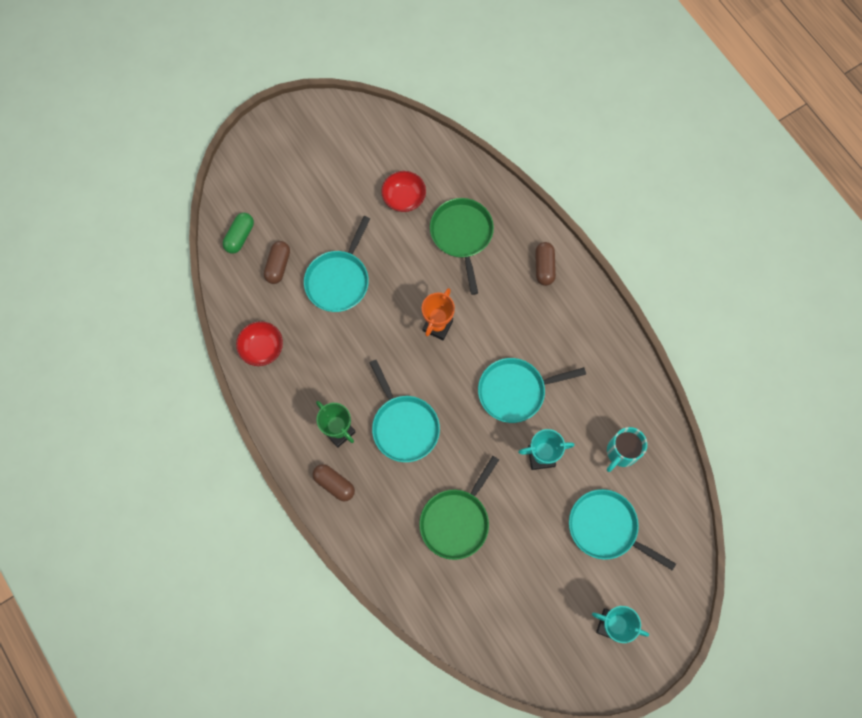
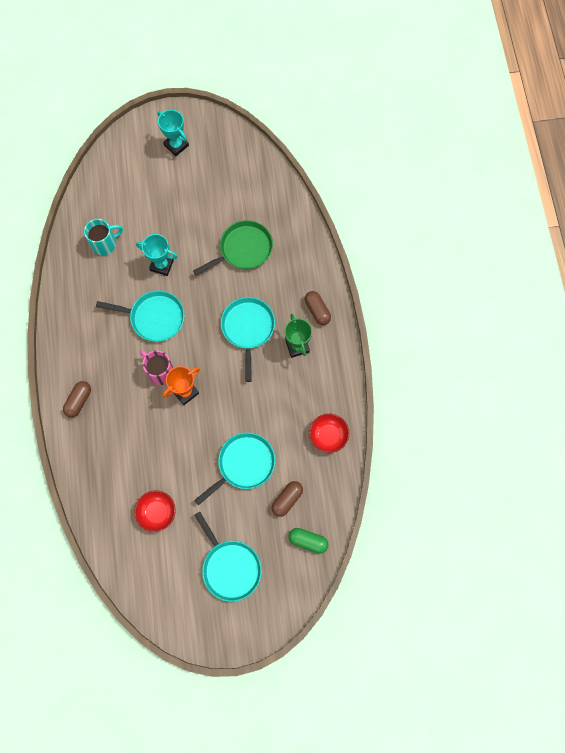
camera: 155 degrees left, 0 degrees up
green capsule [223,213,254,254] -> green capsule turned 60 degrees clockwise [289,528,328,554]
green pan [430,198,494,295] -> none
turquoise pan [569,489,676,571] -> turquoise pan moved to [194,512,262,602]
none -> pink mug [140,350,173,385]

